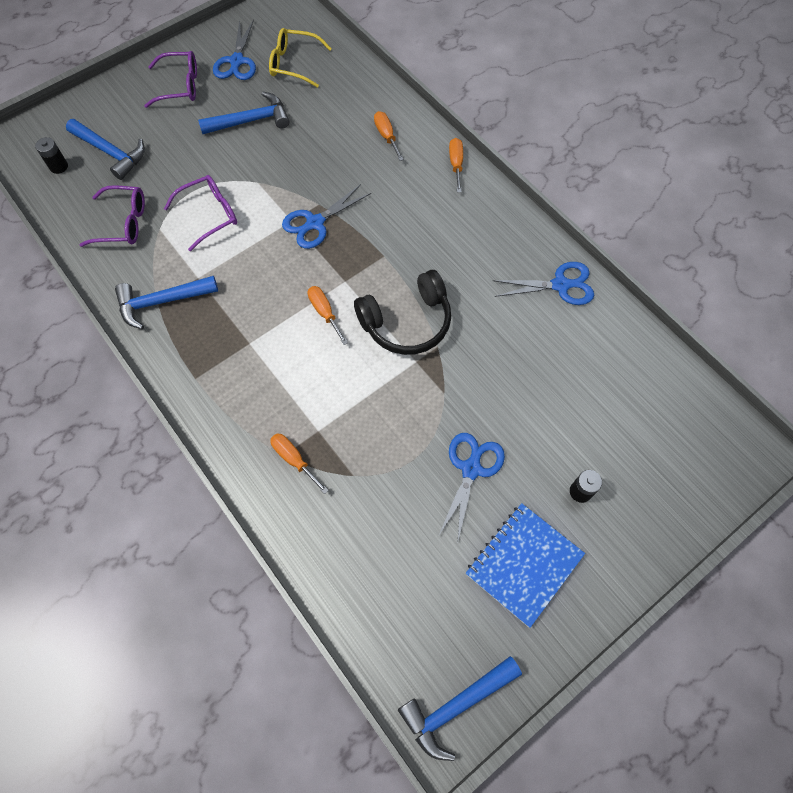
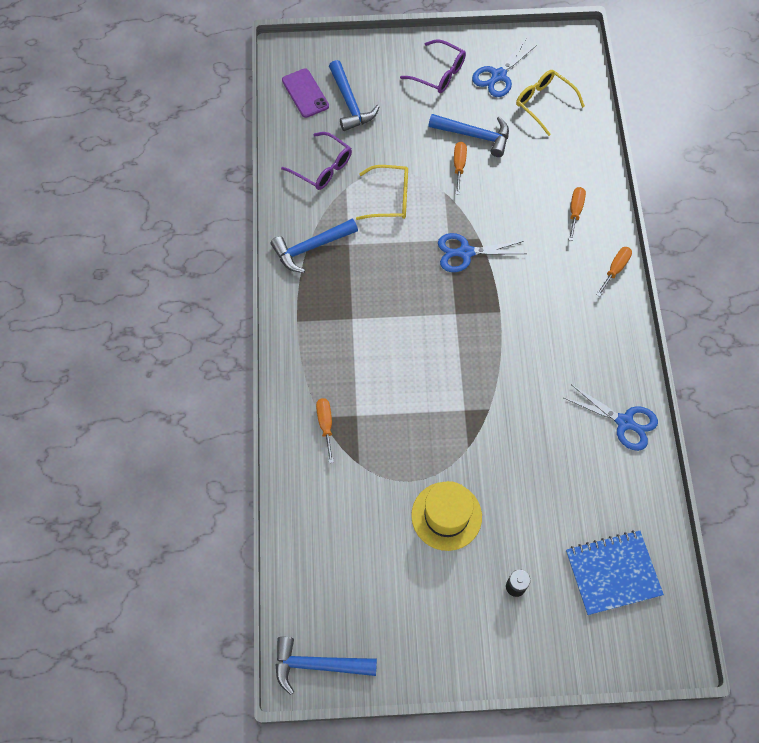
camera: 35 degrees right, 0 degrees up
black battery [35,137,68,174] -> purple phone [282,68,329,118]
blue hammer [115,276,218,329] -> blue hammer turned 45 degrees counterclockwise [271,218,358,273]
purple glasses [164,175,237,251] -> yellow glasses [356,165,408,220]
orange screwdriver [308,286,348,345] -> orange screwdriver moved to [454,142,467,195]
black headphones [354,270,451,355] -> none
blue scissors [439,433,505,544] -> yellow hat [411,481,482,551]
blue notebook [466,503,585,628] -> blue notebook moved to [566,530,664,615]

